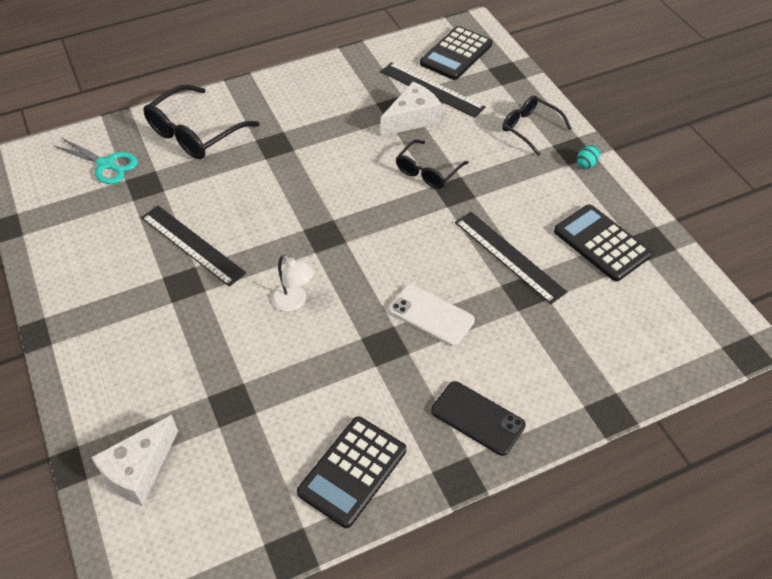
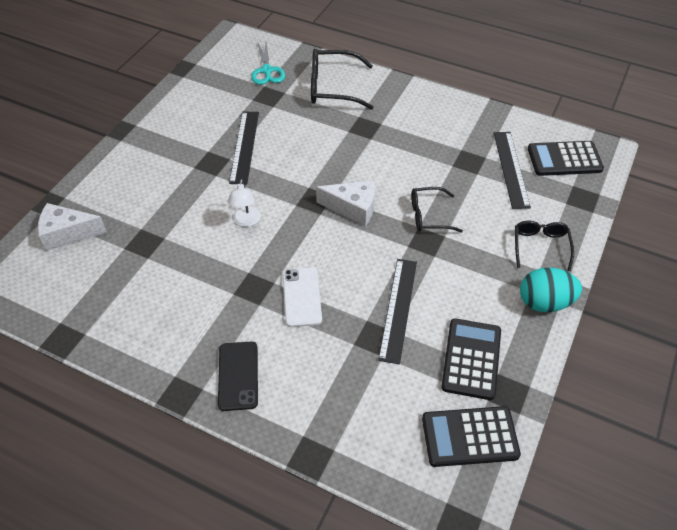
camera: 50 degrees right, 0 degrees up
black calculator [297,416,406,528] -> black calculator moved to [422,406,521,467]
white cheese [381,82,441,136] -> white cheese moved to [316,181,375,226]
turquoise egg [577,145,600,169] -> turquoise egg [520,267,582,312], size x2.17

